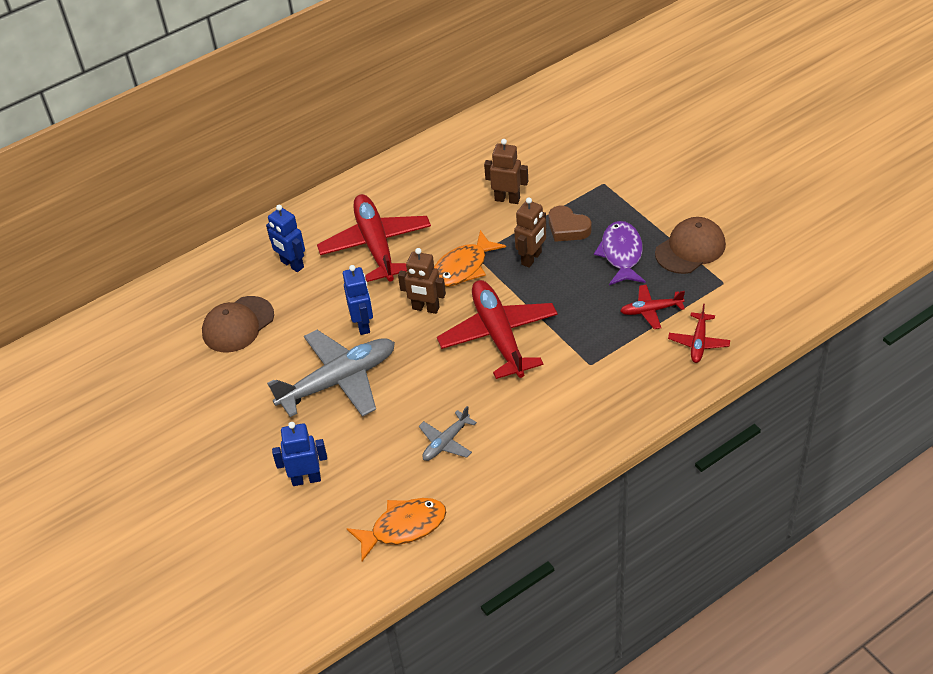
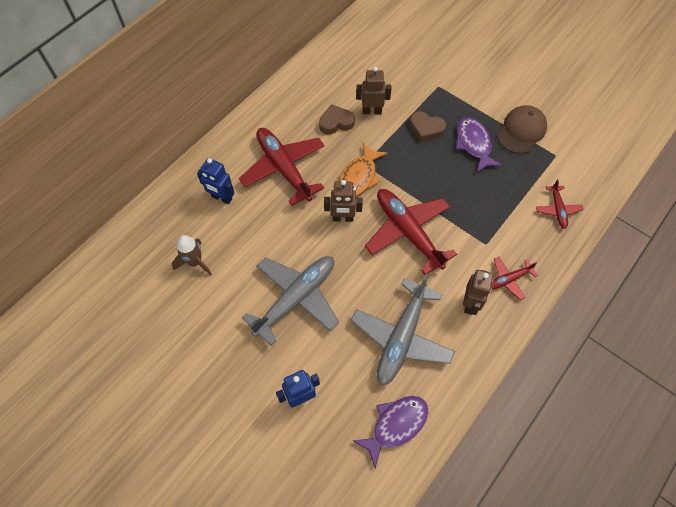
camera: 20 degrees left, 15 degrees up
brown cap [202,296,274,353] -> brown rocket [172,235,212,276]
blue robot [343,265,373,335] -> none
orange fish [347,498,446,561] -> purple fish [353,396,428,469]
grey plane [419,406,477,461] -> grey plane [351,273,455,385], size x2.04
brown robot [514,197,546,268] -> brown robot moved to [463,270,493,315]
red plane [620,284,685,329] -> red plane moved to [491,257,538,300]
none -> brown heart [319,104,355,134]

